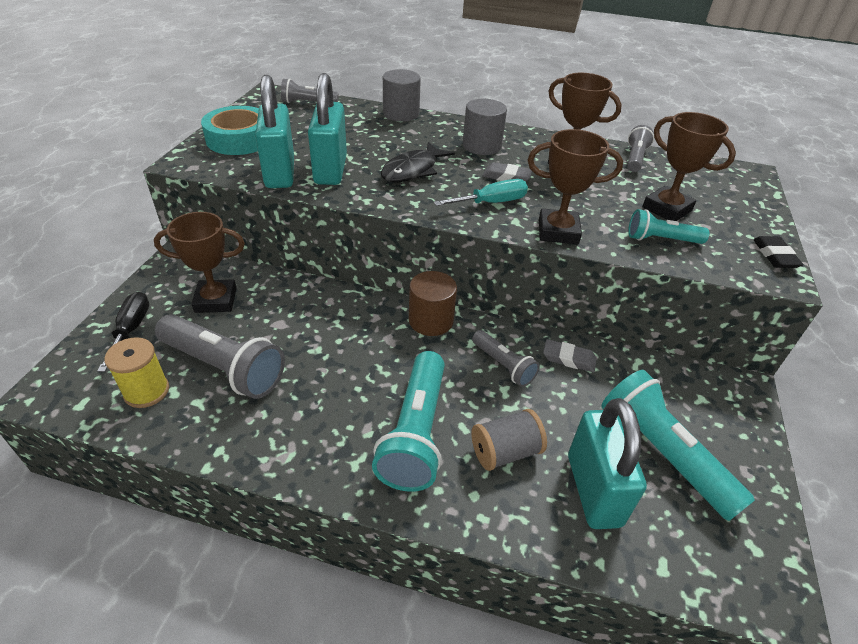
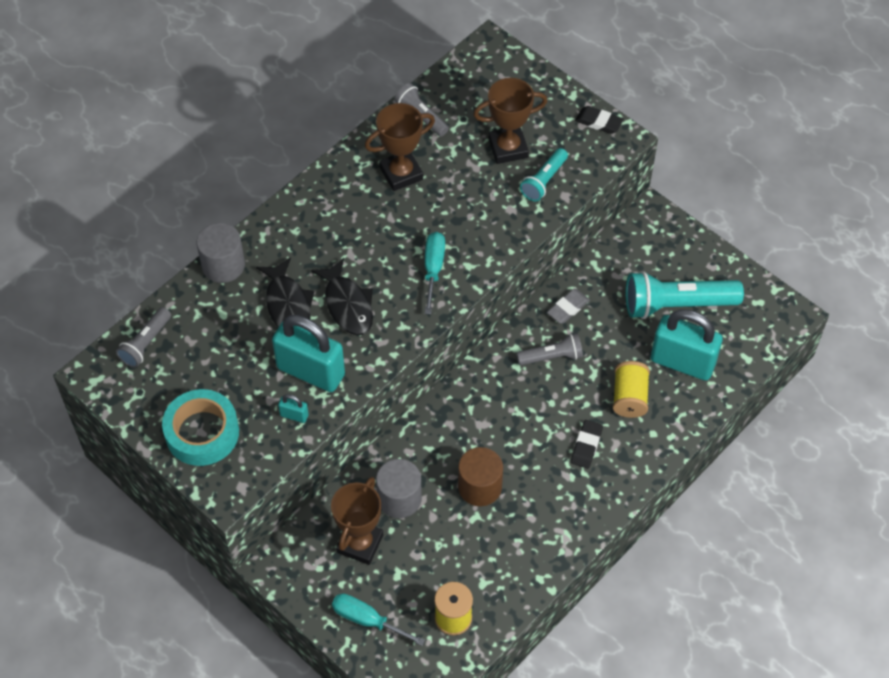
camera: 60 degrees left, 15 degrees up
black screwdriver [97,292,149,372] -> turquoise screwdriver [332,594,425,646]
grey flashlight [155,314,285,399] -> none
turquoise padlock [255,75,294,188] -> turquoise padlock [278,394,309,423], size x0.41
turquoise flashlight [372,351,445,492] -> black eraser [571,420,603,469]
brown cylinder [409,271,457,336] -> brown cylinder moved to [458,447,503,506]
grey cylinder [463,99,507,155] -> grey cylinder moved to [376,459,422,518]
grey spool [471,409,547,471] -> yellow spool [613,361,650,418]
grey eraser [482,162,532,182] -> none
brown trophy [528,129,623,244] -> none
none -> black fish [256,257,315,328]

